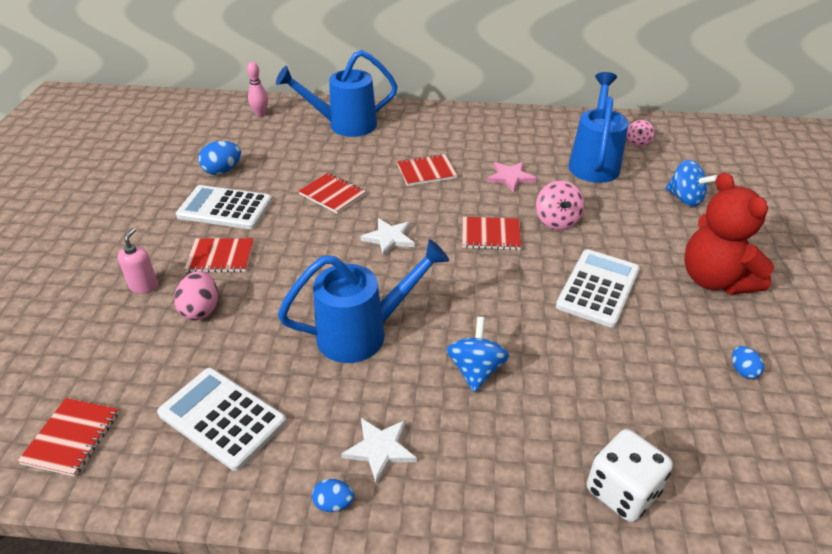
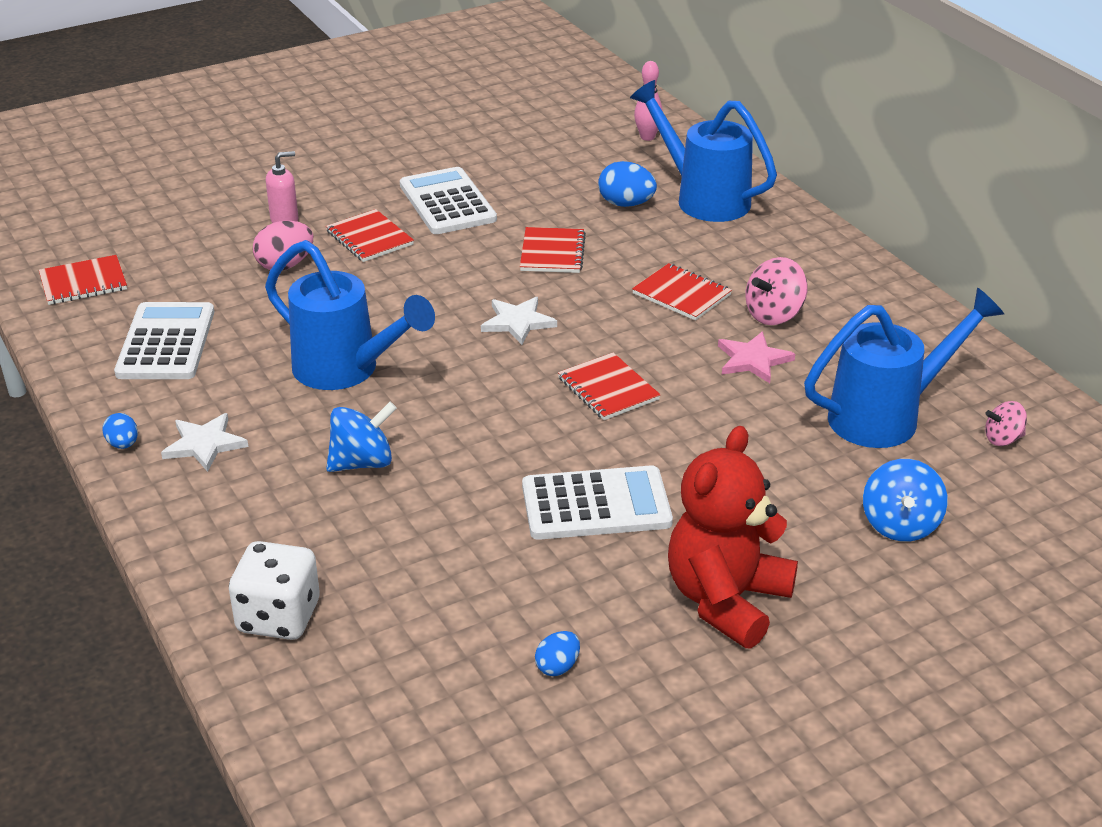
camera: 55 degrees right, 5 degrees down
blue egg [198,141,241,175] -> blue egg moved to [598,161,657,207]
pink spinning top [536,180,585,230] -> pink spinning top moved to [745,257,808,325]

